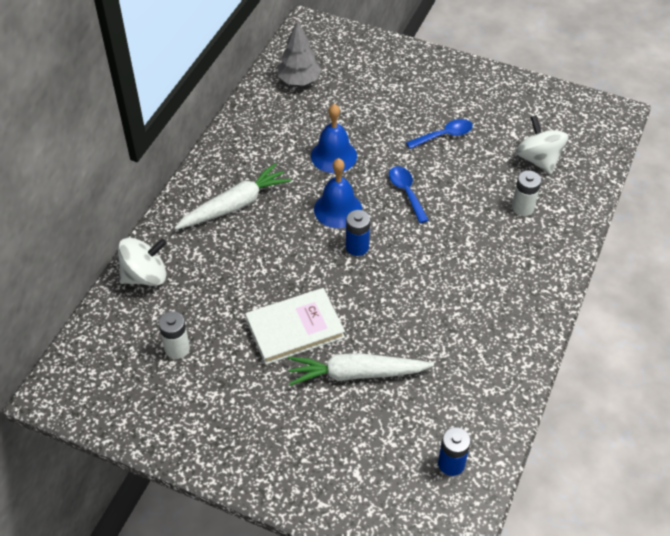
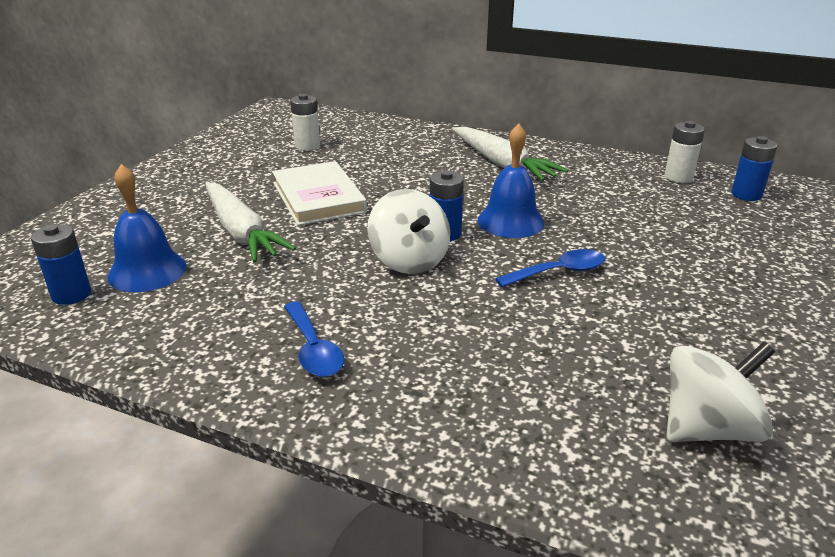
camera: 90 degrees right, 20 degrees down
white spinning top [118,238,166,286] -> white spinning top moved to [368,189,450,274]
grey tree [277,21,322,85] -> blue battery [731,136,777,201]
white carrot [288,353,434,385] -> white carrot turned 150 degrees clockwise [205,182,296,262]
blue bell [311,104,357,173] -> blue bell moved to [107,164,187,292]
blue spoon [406,119,473,149] -> blue spoon moved to [284,302,344,377]
white battery [512,171,541,216] -> white battery moved to [665,121,705,183]

